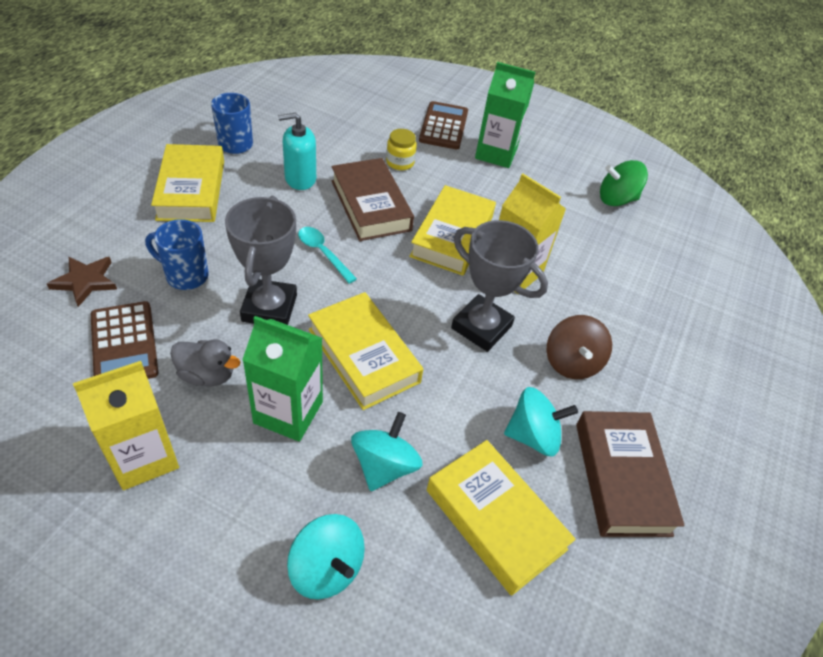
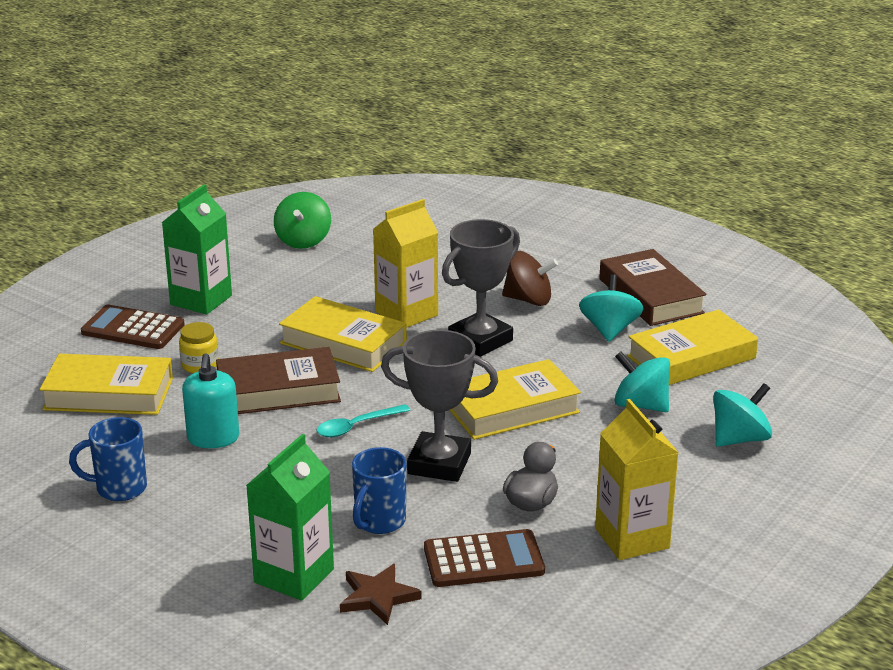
camera: 75 degrees left, 20 degrees down
yellow book [151,144,224,222] -> yellow book moved to [40,354,173,415]
green carton [242,316,323,442] -> green carton moved to [246,434,334,601]
brown book [576,411,685,537] -> brown book turned 60 degrees clockwise [599,249,707,326]

